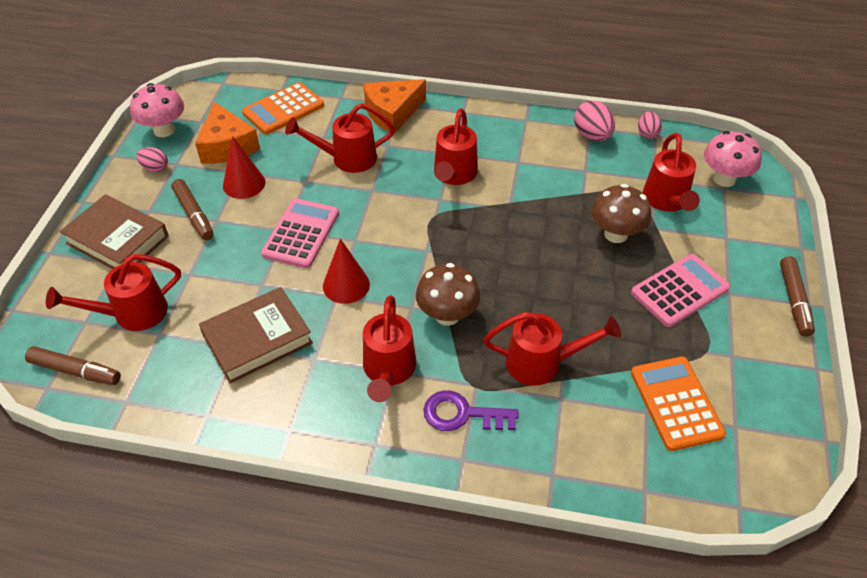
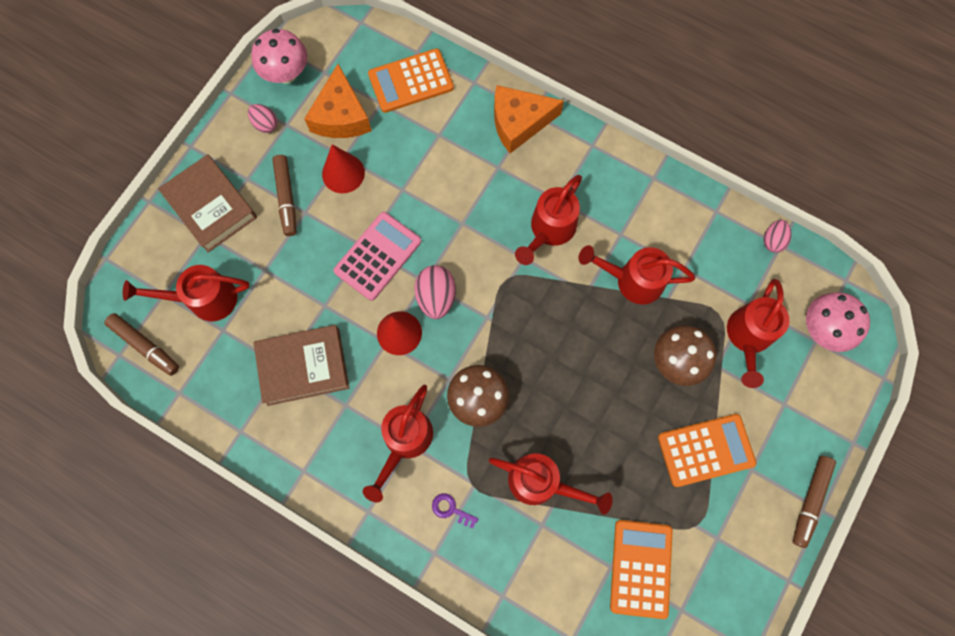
camera: 20 degrees right, 25 degrees up
red watering can [285,103,395,173] -> red watering can moved to [578,245,695,304]
purple key [423,390,519,431] -> purple key [432,493,478,529], size x0.57
pink egg [574,100,615,141] -> pink egg moved to [415,265,456,319]
pink calculator [631,254,730,327] -> orange calculator [658,414,756,487]

